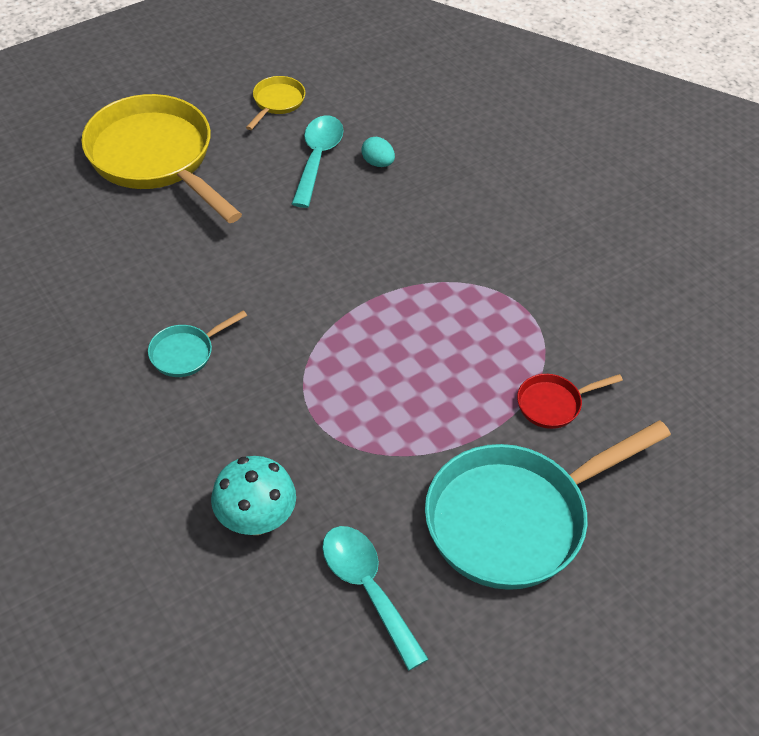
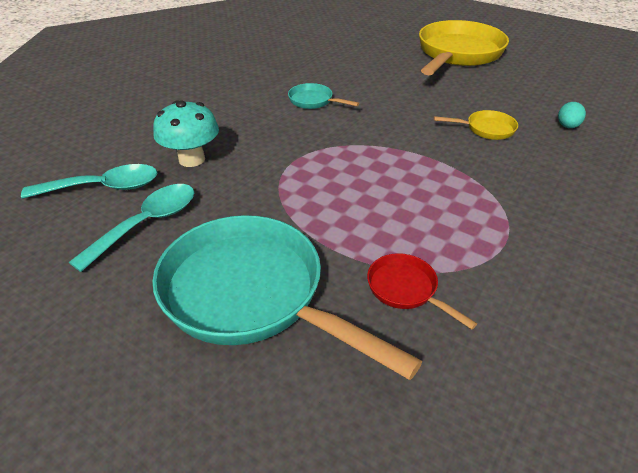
camera: 70 degrees right, 10 degrees down
yellow pan [246,76,305,130] -> yellow pan moved to [434,110,518,140]
turquoise spoon [292,116,344,208] -> turquoise spoon moved to [21,164,157,199]

